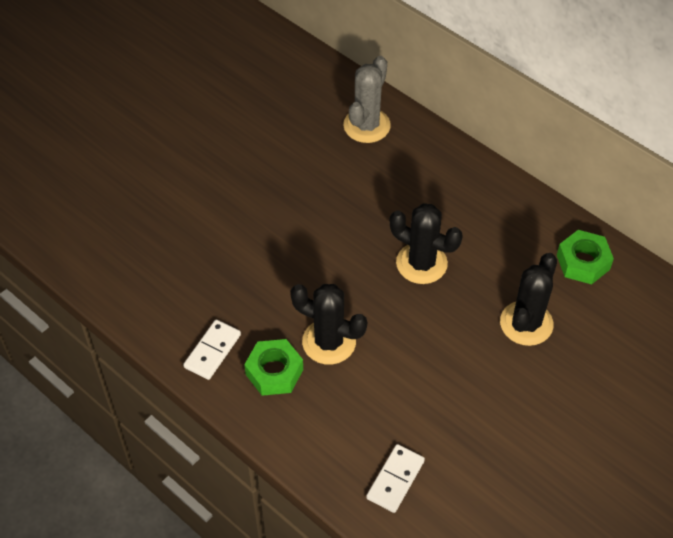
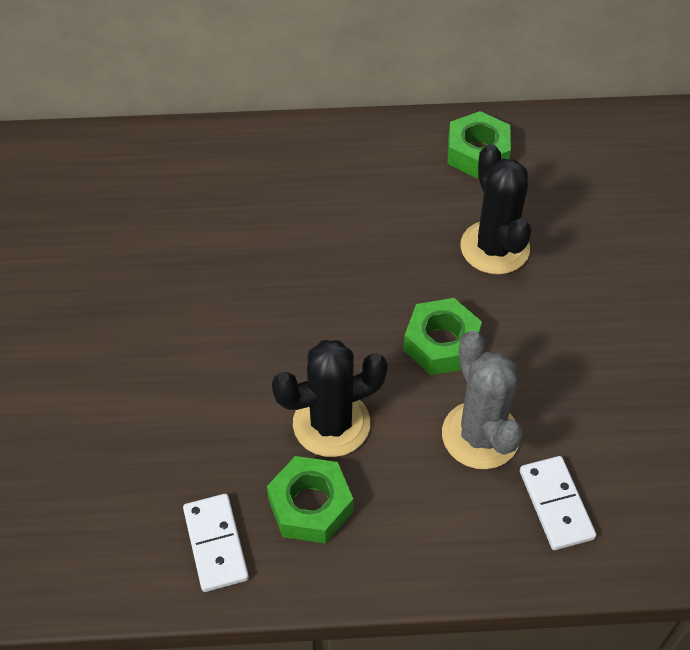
camera: 45 degrees left, 0 degrees up
grey cactus [343,56,391,143] -> grey cactus moved to [442,331,523,469]
black cactus [390,203,463,284] -> none
none -> green nut [404,298,482,375]

